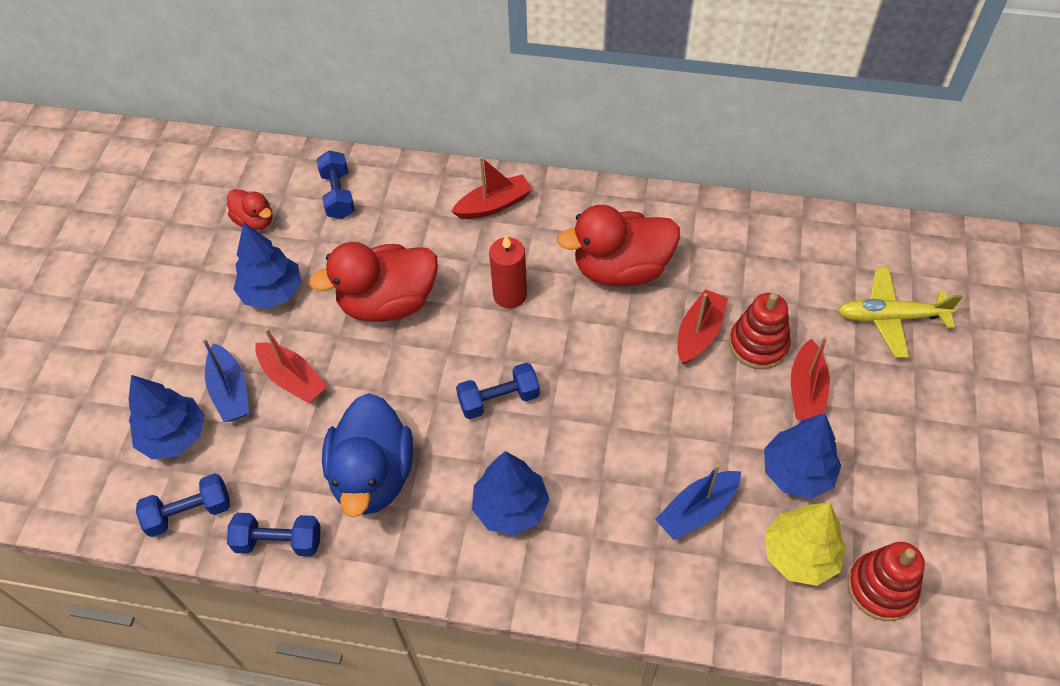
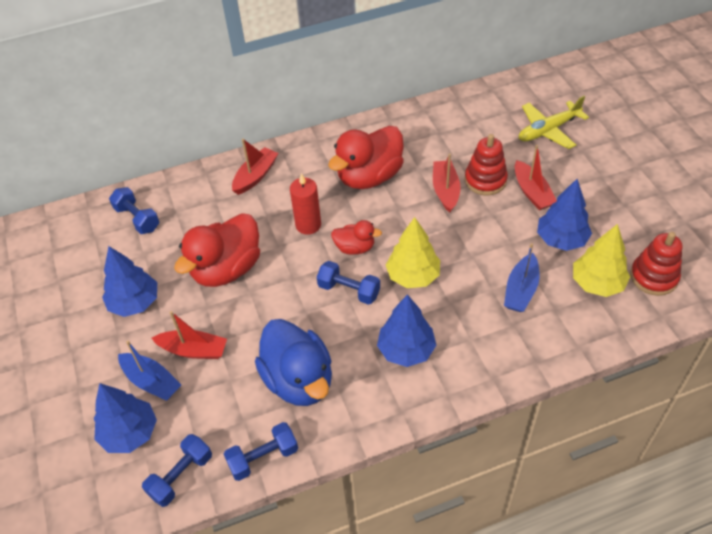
camera: 30 degrees left, 5 degrees down
red duck [227,189,273,230] -> red duck moved to [331,220,382,255]
blue dumbbell [456,363,540,419] -> blue dumbbell turned 75 degrees clockwise [317,261,380,305]
none -> yellow tree [386,217,440,288]

